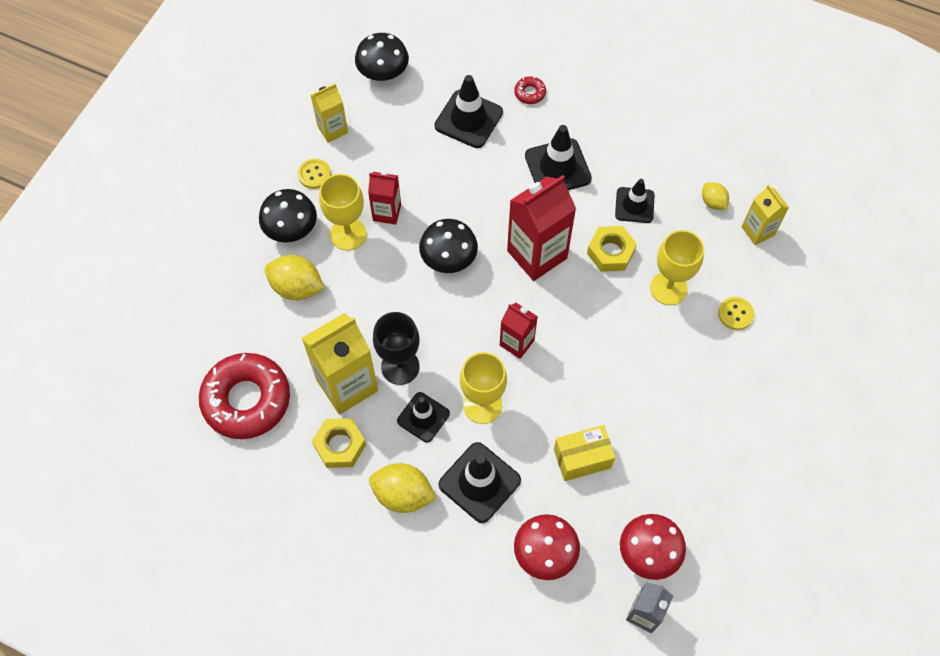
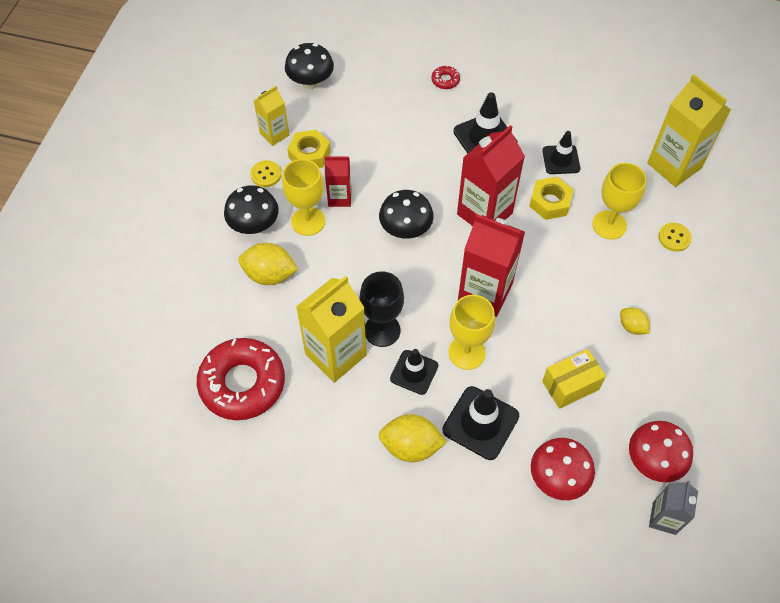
camera: 10 degrees left, 5 degrees down
yellow nut [312,418,366,468] -> yellow nut moved to [287,129,331,168]
black traffic cone [435,75,503,148] -> none
red carton [500,303,538,359] -> red carton [458,214,525,317], size x1.78
yellow lemon [702,182,729,210] -> yellow lemon moved to [620,308,650,335]
yellow carton [742,185,789,245] -> yellow carton [647,74,731,187], size x1.78

